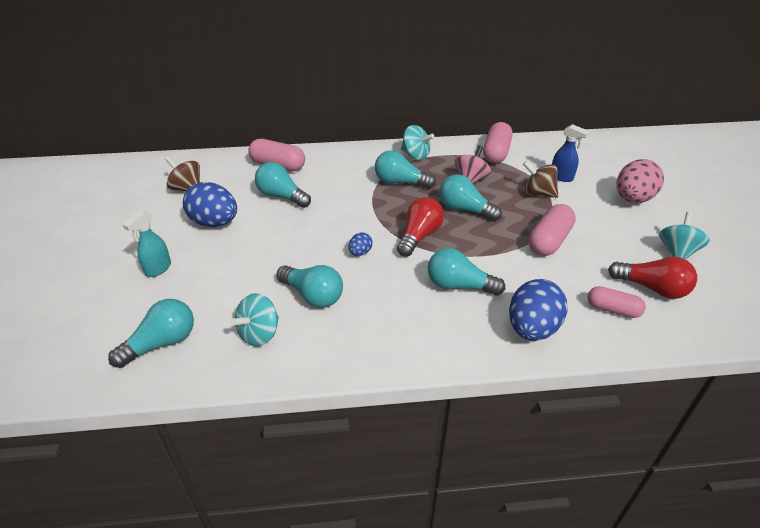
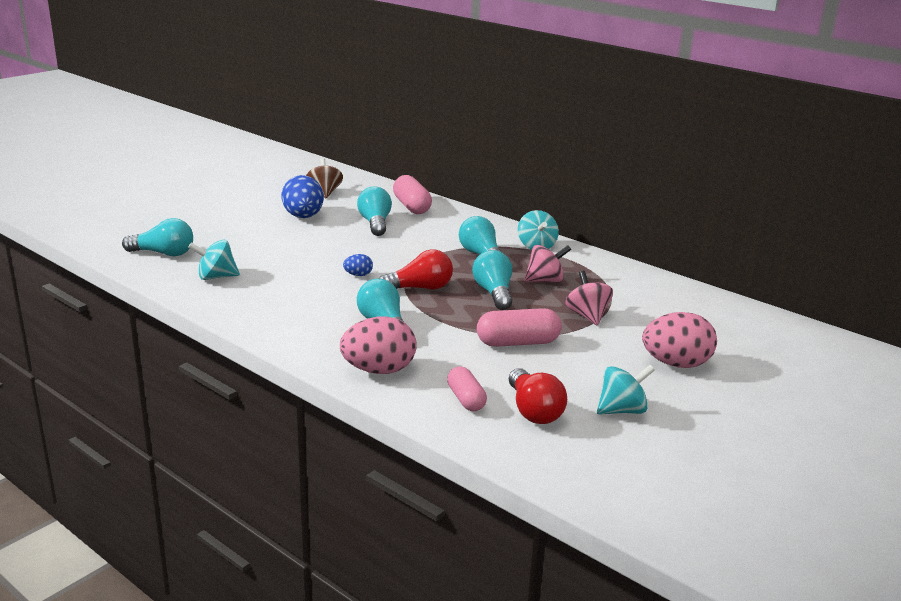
camera: 45 degrees right, 15 degrees down
turquoise spray bottle [123,211,171,277] -> none
turquoise light bulb [276,265,343,308] -> none
pink capsule [483,122,513,163] -> none
blue egg [509,279,567,341] -> pink egg [340,317,417,374]
brown spinning top [523,161,558,198] -> pink spinning top [565,271,613,326]
blue spray bottle [552,124,590,182] -> none

